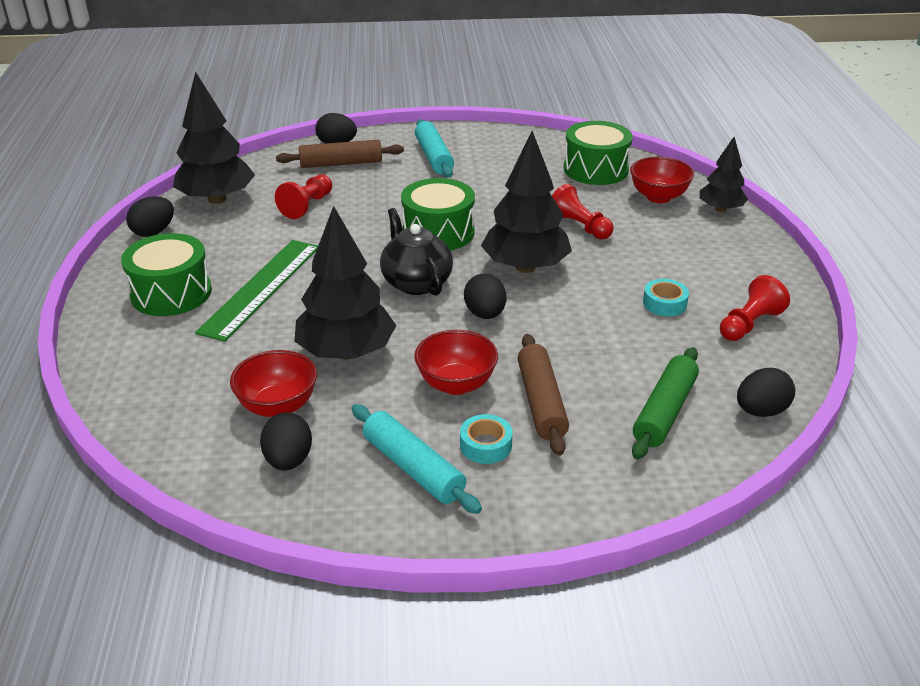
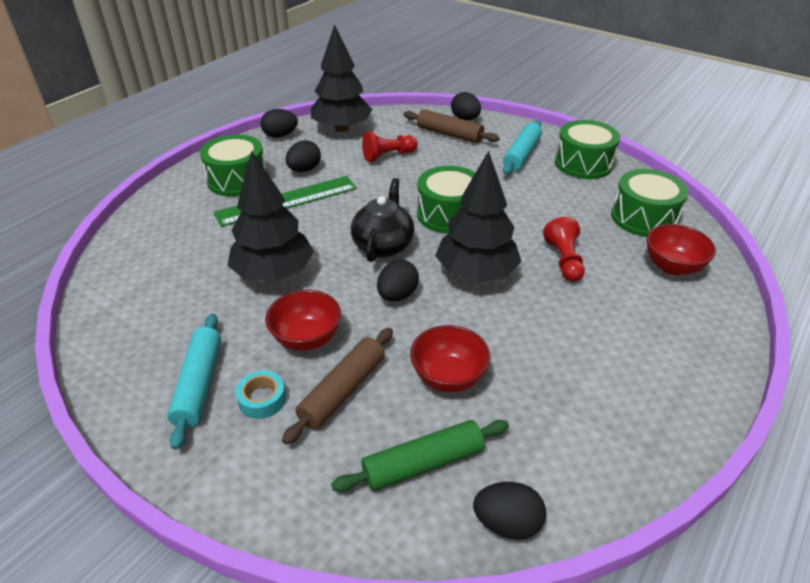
camera: 40 degrees right, 5 degrees up
red bowl [230,350,317,417] -> red bowl moved to [410,325,490,392]
black egg [260,412,312,470] -> black egg moved to [286,140,321,172]
turquoise tape [643,279,689,316] -> none
black tree [700,137,748,212] -> none
red pawn [720,275,790,341] -> none
none -> green drum [555,120,620,179]

